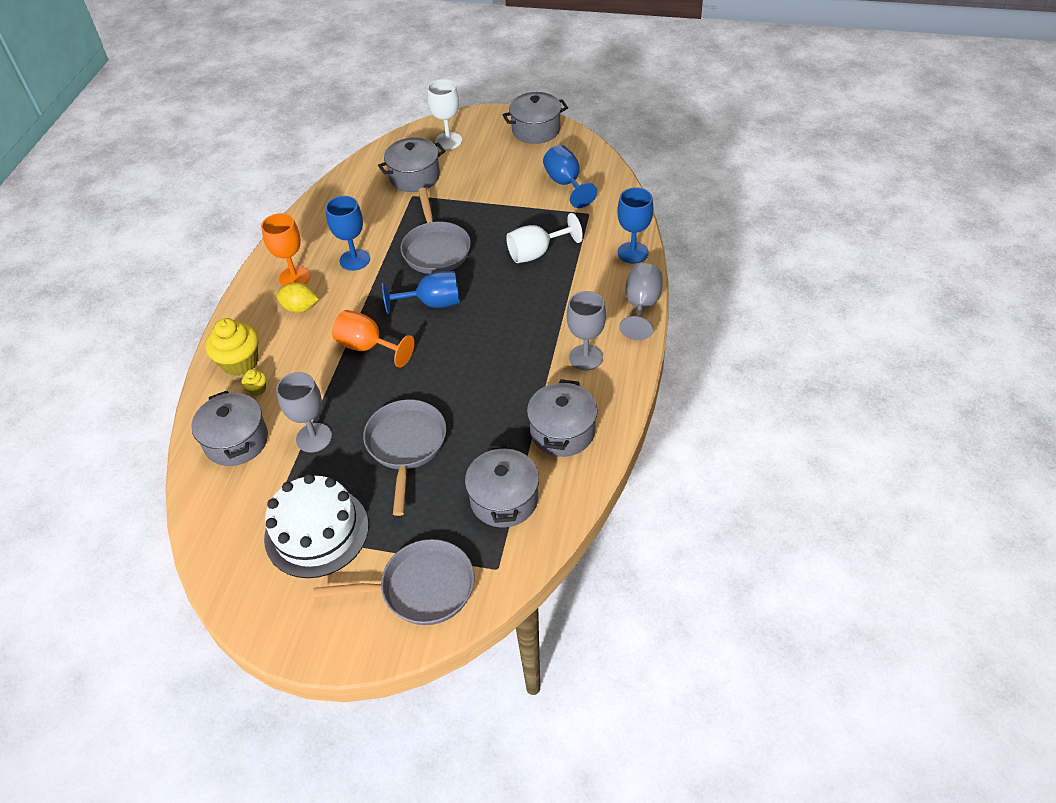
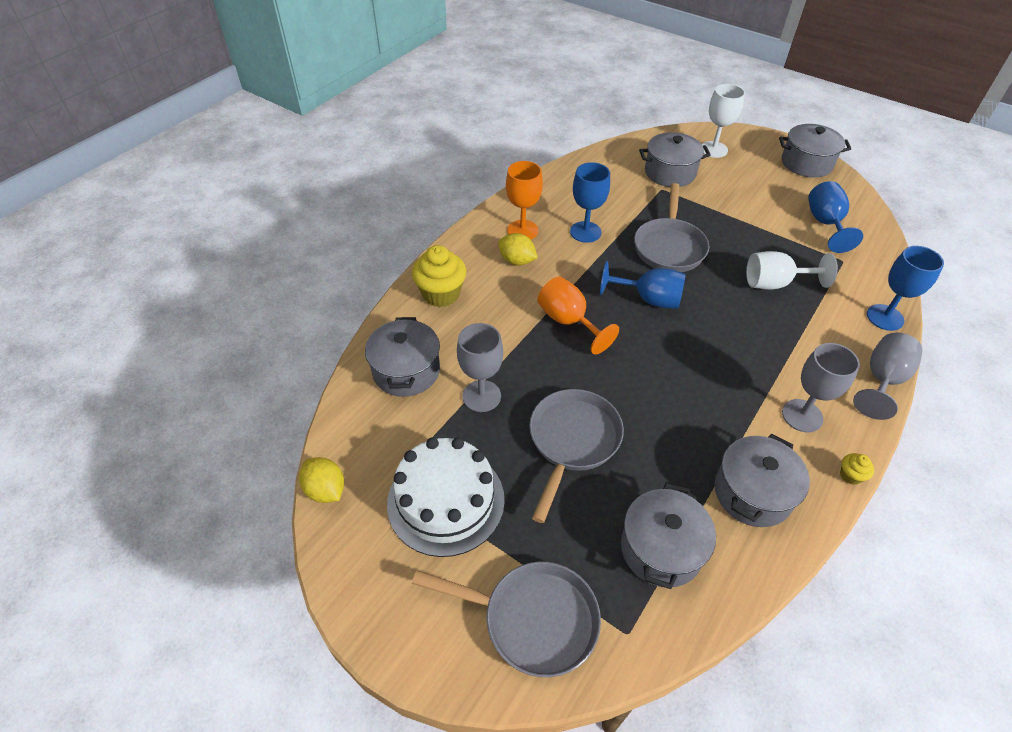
camera: 20 degrees right, 0 degrees up
yellow cupcake [242,369,266,396] -> yellow cupcake moved to [840,453,874,485]
none -> yellow lemon [299,457,344,503]

